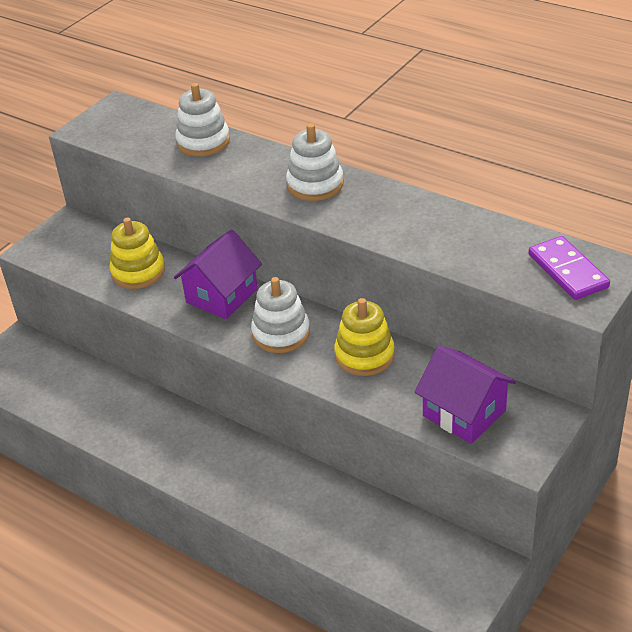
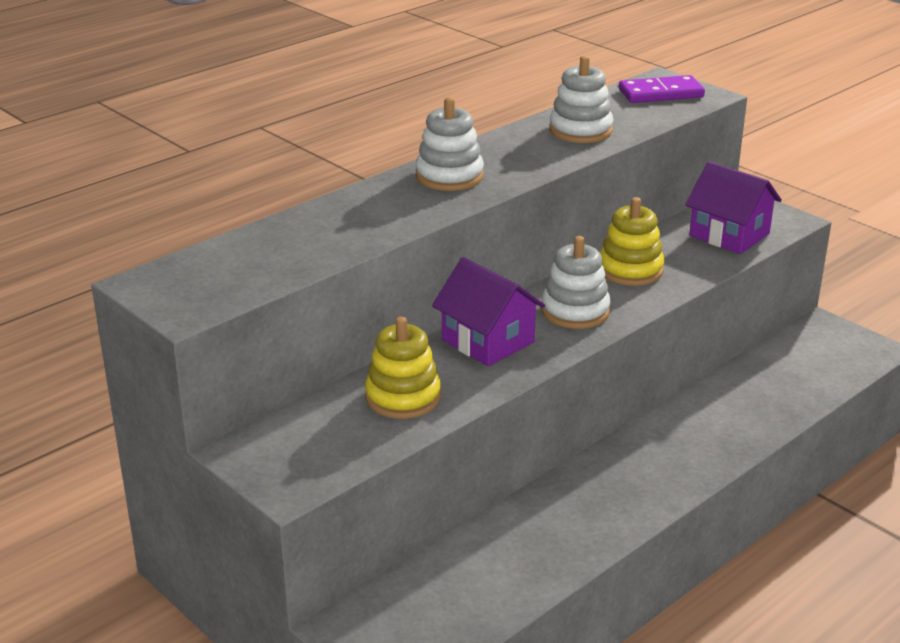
camera: 80 degrees left, 10 degrees down
white stacking toy [175,83,230,156] -> white stacking toy moved to [549,56,614,143]
purple house [414,346,516,444] -> purple house turned 75 degrees clockwise [685,161,782,254]

